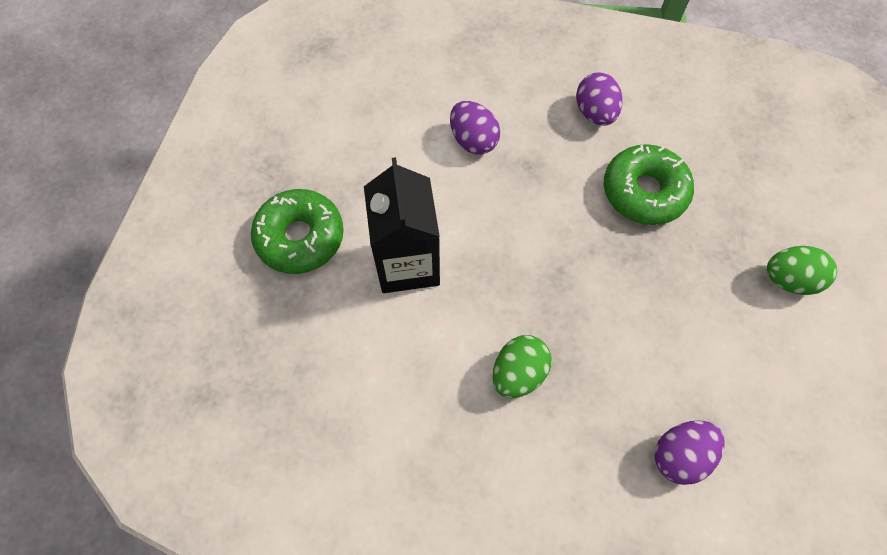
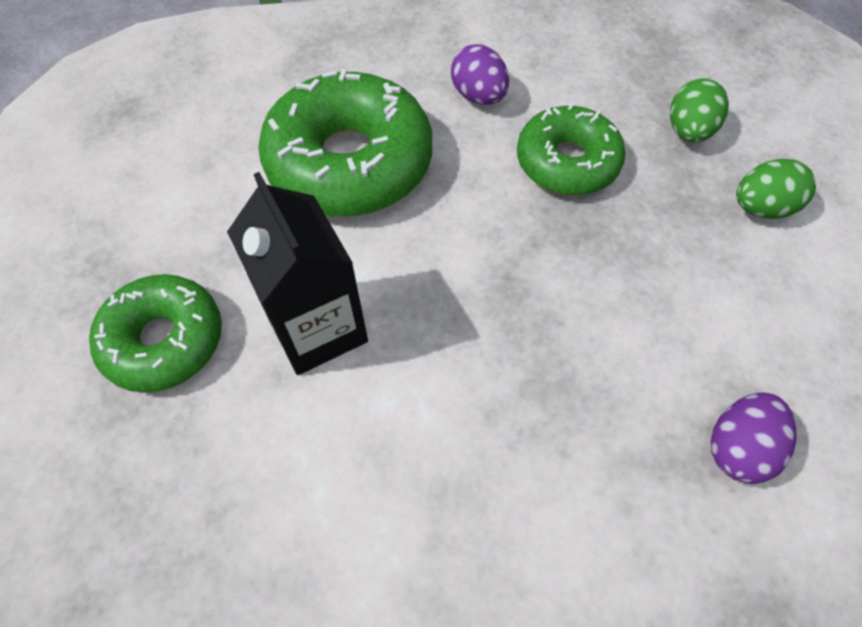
camera: 20 degrees left, 5 degrees down
purple egg [450,101,500,155] -> green donut [258,69,432,217]
green egg [493,335,552,398] -> green egg moved to [670,78,729,143]

